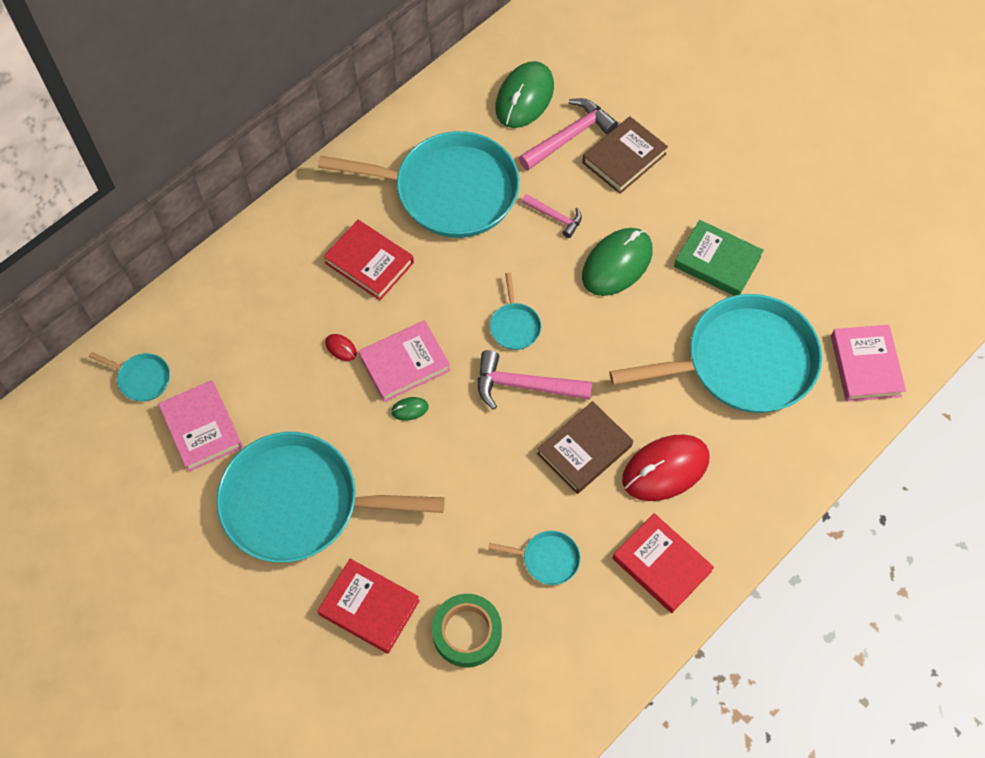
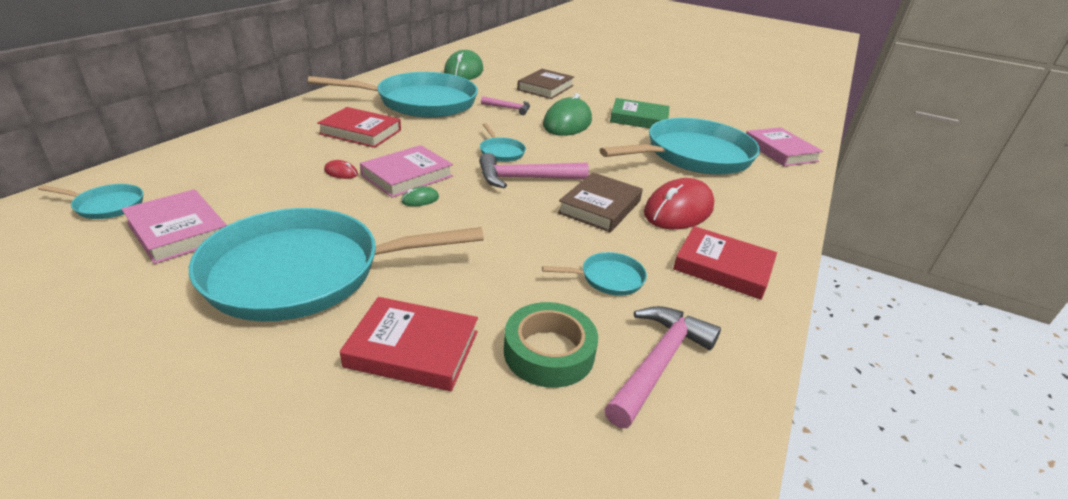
camera: 20 degrees left, 30 degrees down
pink hammer [519,98,618,170] -> pink hammer moved to [604,306,721,428]

